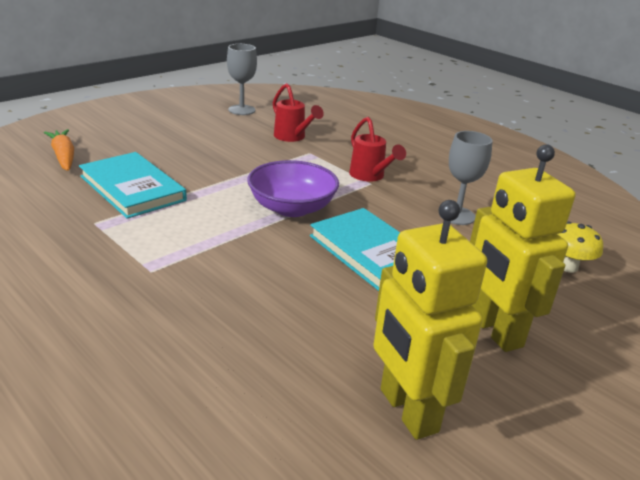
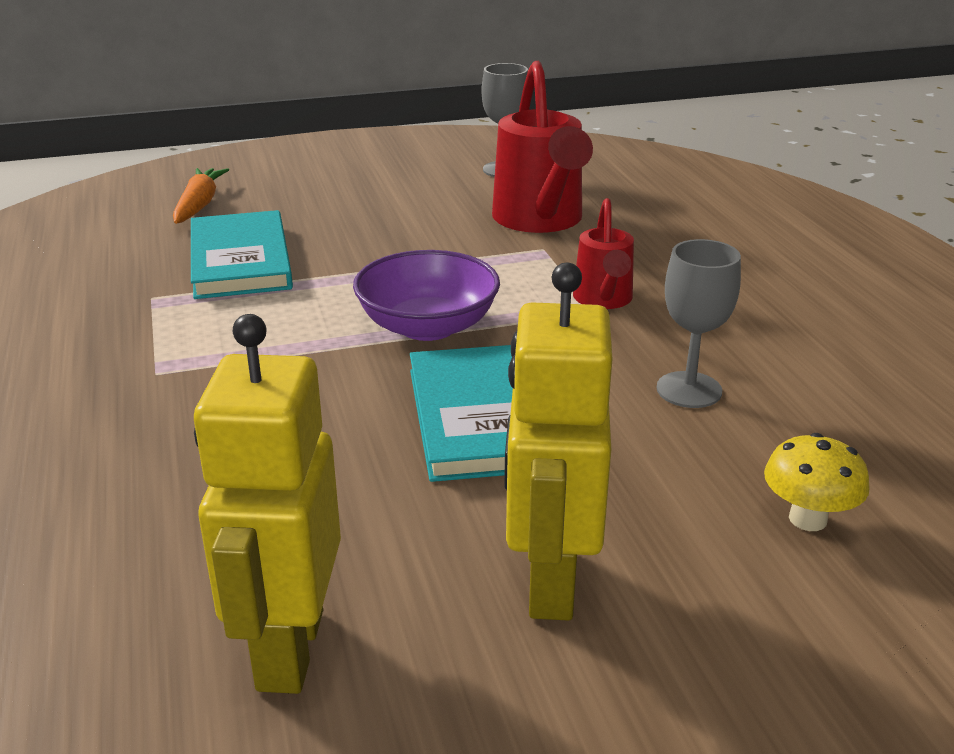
camera: 30 degrees right, 0 degrees up
red watering can [273,83,324,142] -> red watering can [492,61,593,233], size x1.76

